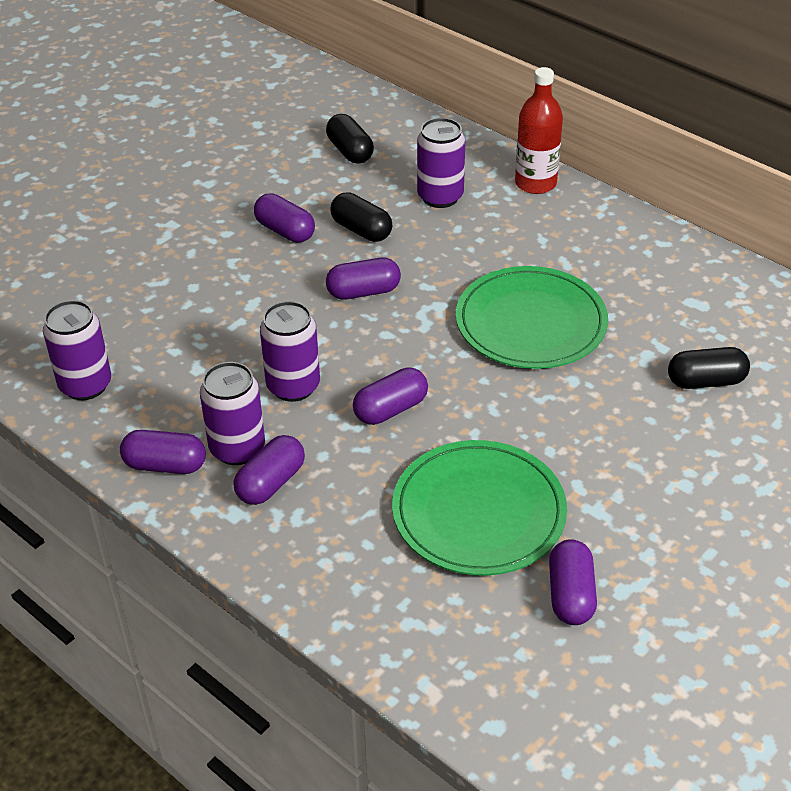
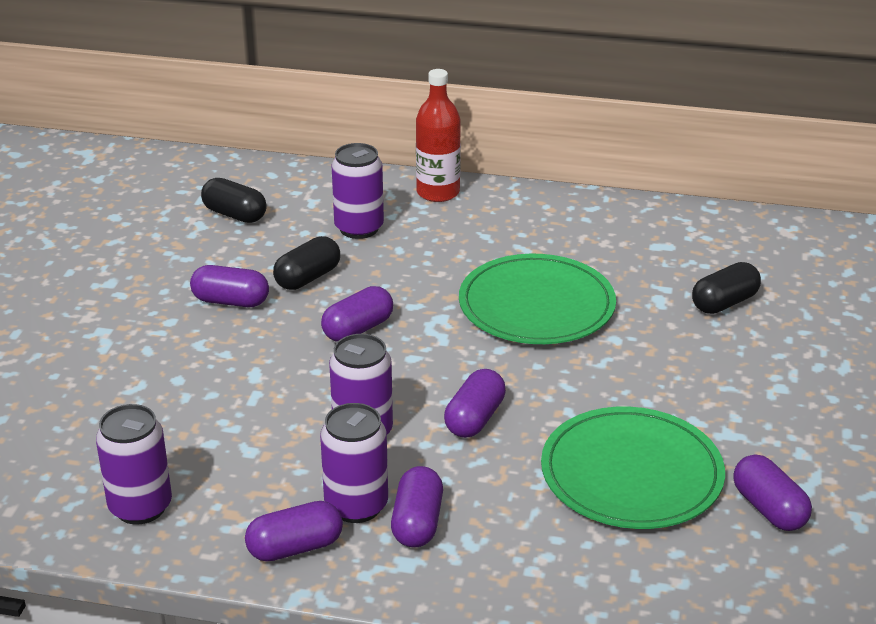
camera: 30 degrees left, 10 degrees down
black capsule [331,192,392,242] -> black capsule turned 60 degrees counterclockwise [273,236,340,290]

